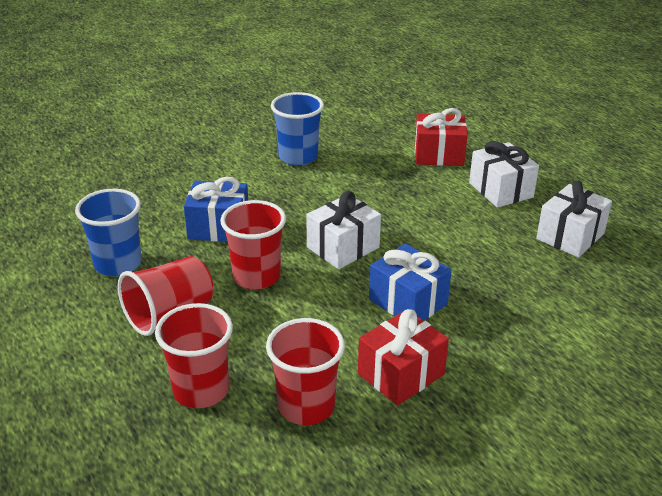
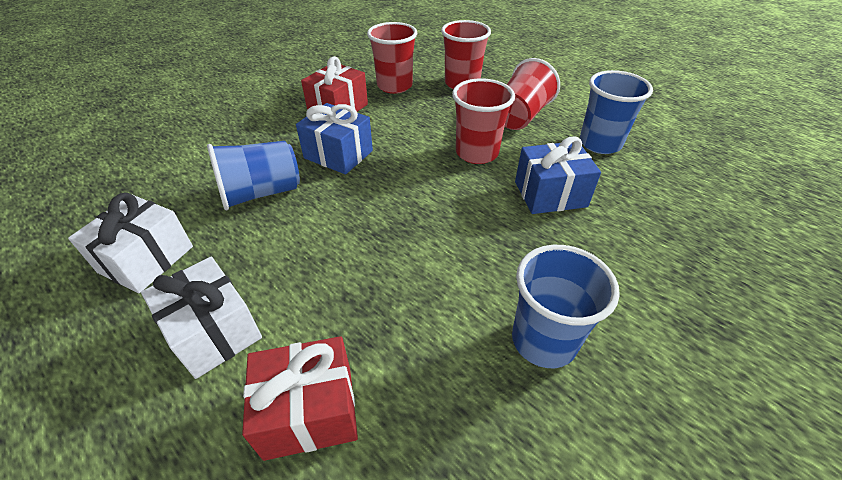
camera: 165 degrees right, 10 degrees up
white gift [306,191,381,269] -> none
none -> blue cup [207,141,300,210]

